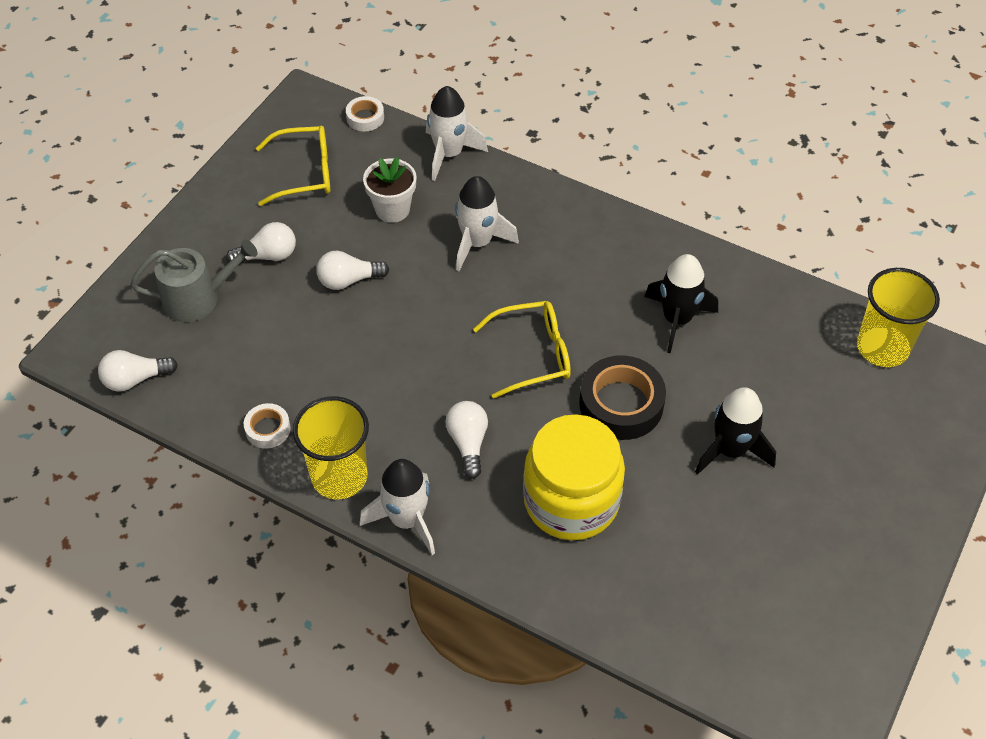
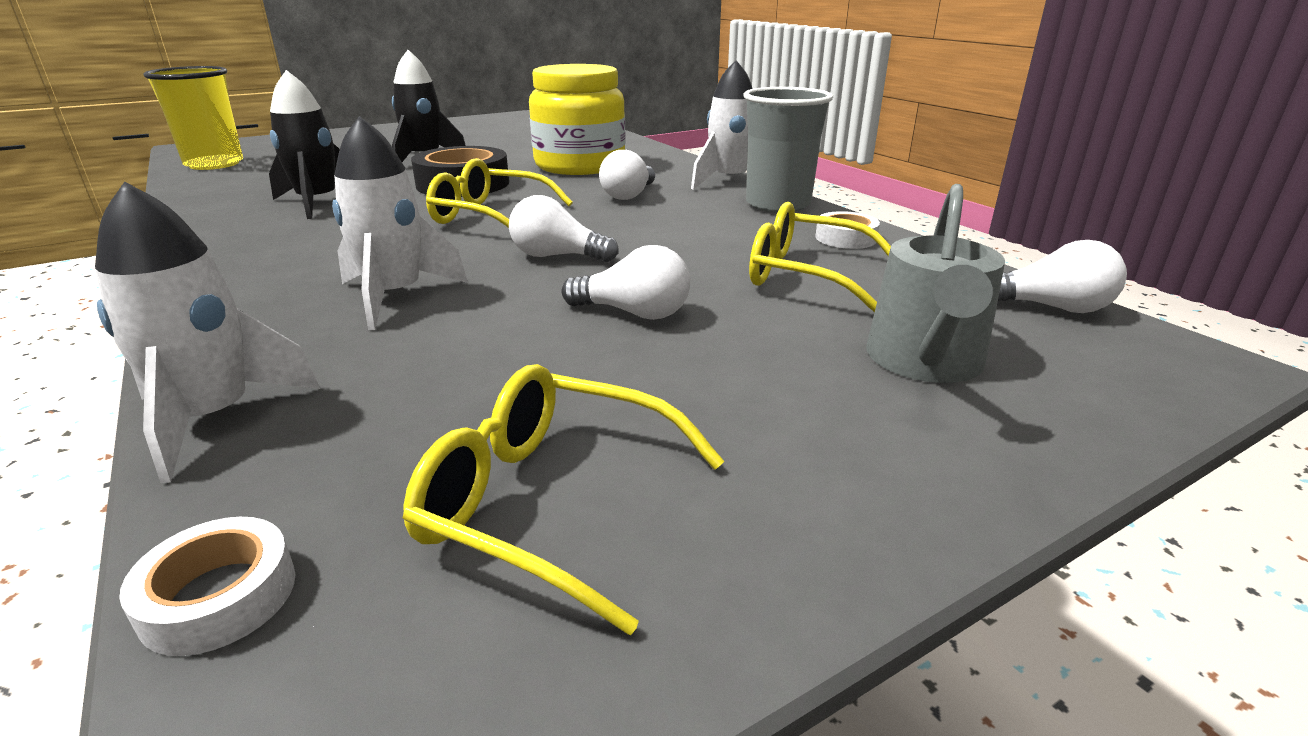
camera: 150 degrees left, 25 degrees down
grey watering can [130,239,258,322] -> grey watering can turned 90 degrees counterclockwise [866,184,1005,383]
white light bulb [226,222,296,263] -> white light bulb moved to [509,195,619,262]
yellow cup [293,396,369,499] -> grey cup [743,87,833,213]
white flower pot [363,157,417,223] -> none
none -> yellow glasses [749,202,891,312]

